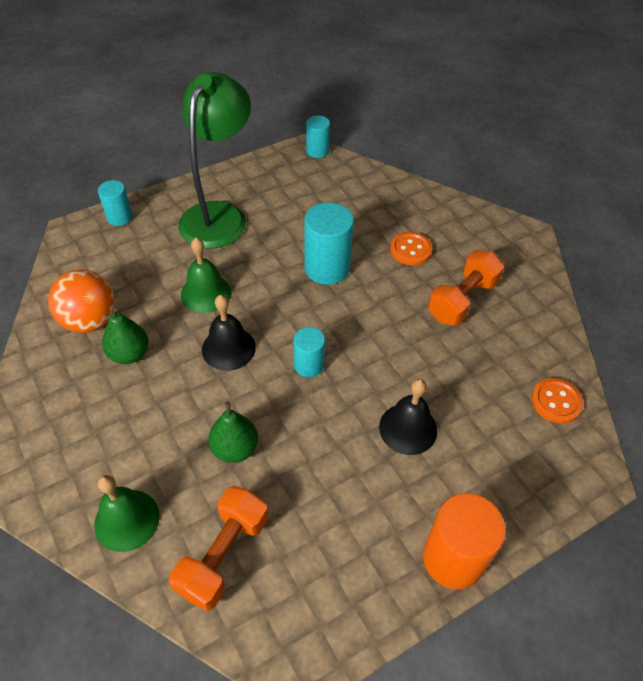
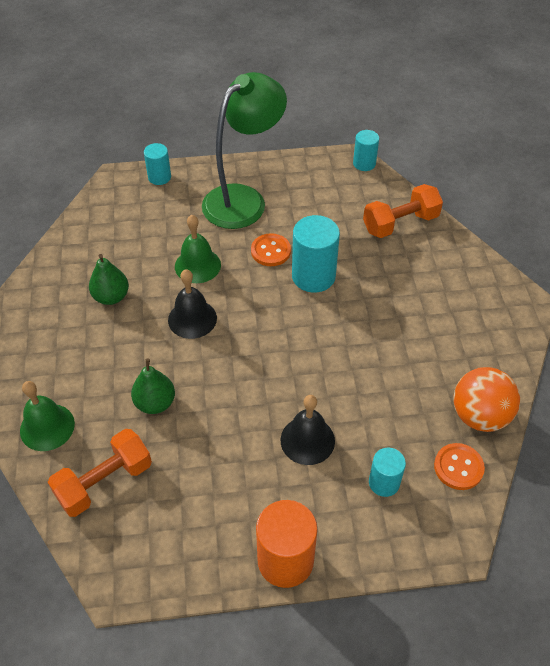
camera: 25 degrees right, 0 degrees up
orange ball [48,269,116,333] -> orange ball moved to [454,367,520,432]
turquoise cylinder [293,327,325,377] -> turquoise cylinder moved to [369,448,406,497]
orange button [390,232,432,265] -> orange button moved to [251,233,291,266]
orange dumbbell [428,250,505,326] -> orange dumbbell moved to [363,184,443,238]

